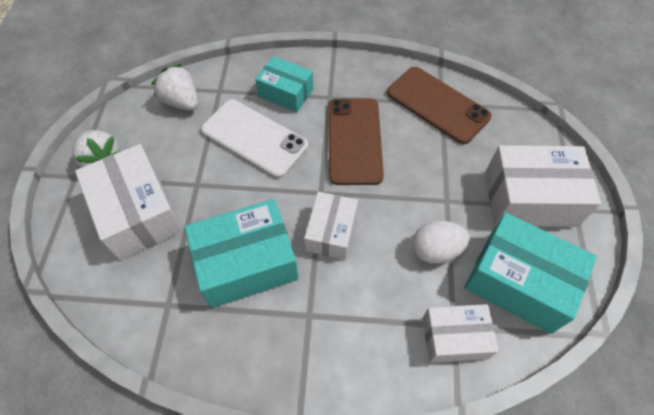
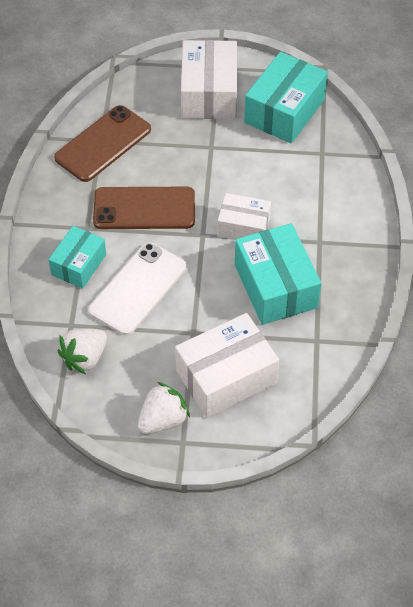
camera: 90 degrees left, 5 degrees down
white egg [412,221,469,264] -> none
white box [423,304,499,363] -> none

